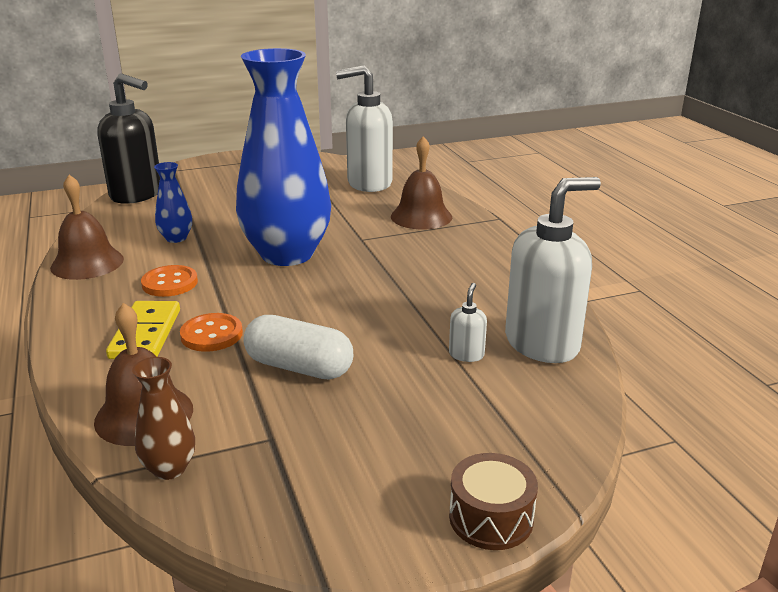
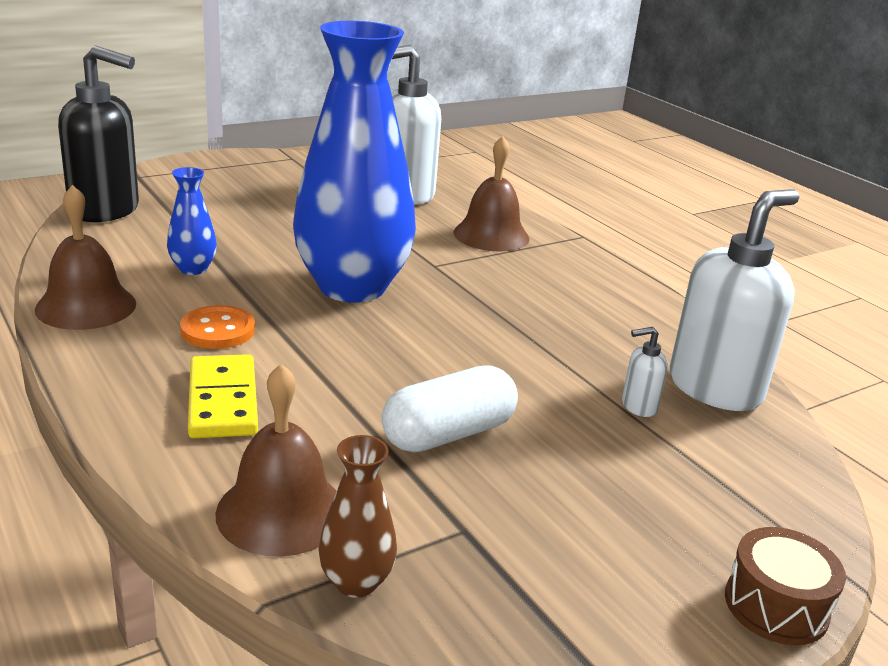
camera: 15 degrees left, 0 degrees up
orange button [180,313,243,352] -> none
white capsule [244,315,353,380] -> white capsule turned 45 degrees counterclockwise [382,365,518,453]
white soap dispenser [449,283,487,362] -> white soap dispenser turned 105 degrees counterclockwise [622,327,668,417]

